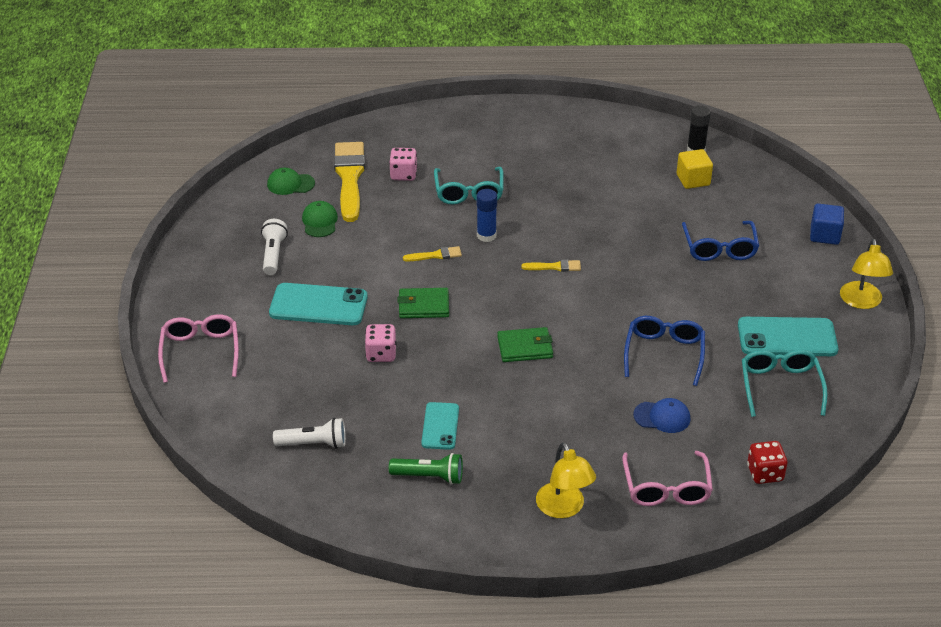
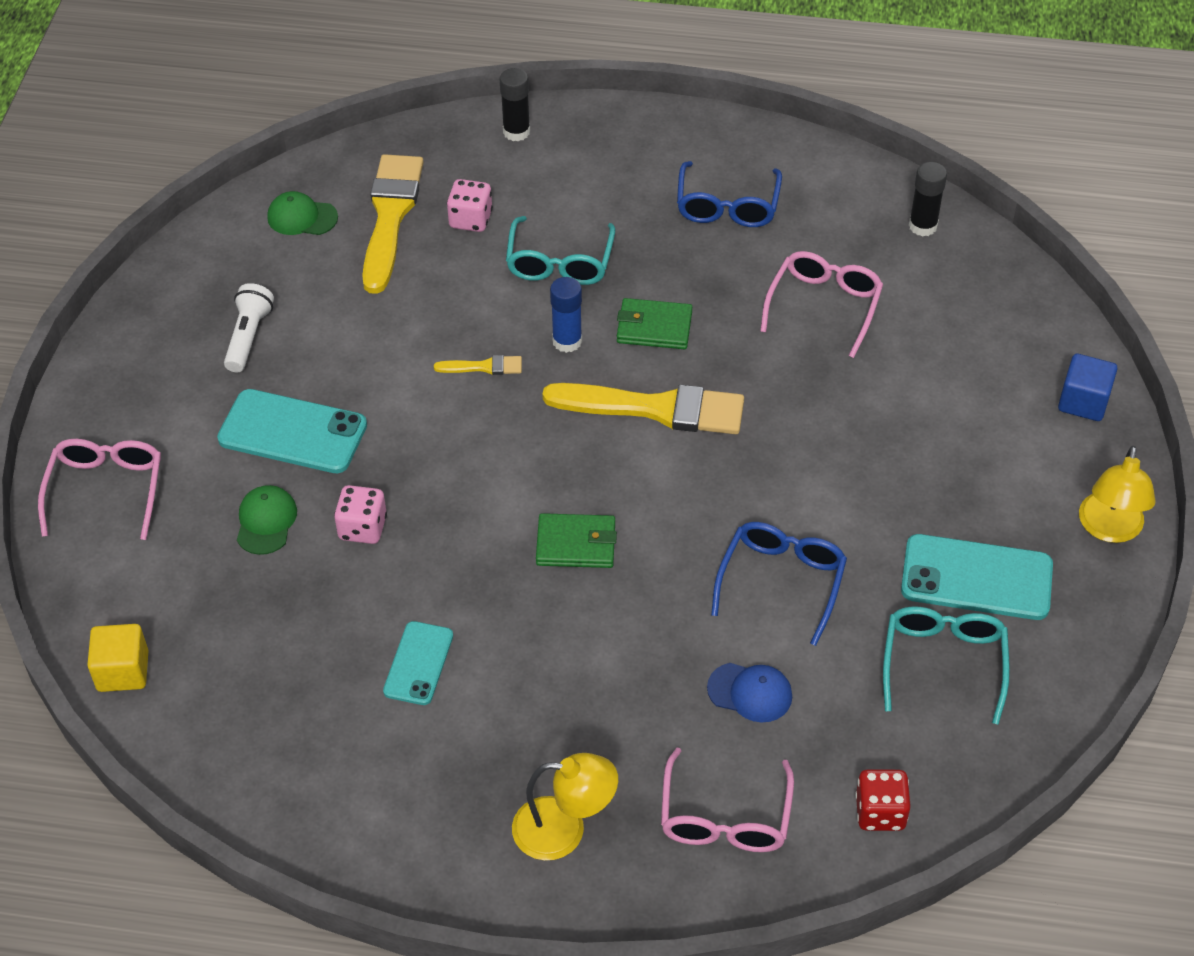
camera: 10 degrees right, 10 degrees up
white flashlight [273,418,346,449] -> none
green cap [302,201,338,237] -> green cap moved to [237,485,297,555]
green flashlight [389,453,463,485] -> none
green wallet [398,288,449,318] -> green wallet moved to [617,298,692,349]
yellow brush [521,260,581,272] -> yellow brush [542,383,744,434], size x2.24
yellow lamp [536,442,596,518] -> yellow lamp turned 75 degrees counterclockwise [512,753,618,861]
yellow cube [677,149,713,189] -> yellow cube moved to [87,624,149,692]
blue glasses [682,221,759,261] -> blue glasses moved to [677,161,782,227]
none -> black glue stick [499,68,530,141]
none -> pink glasses [760,251,883,358]

